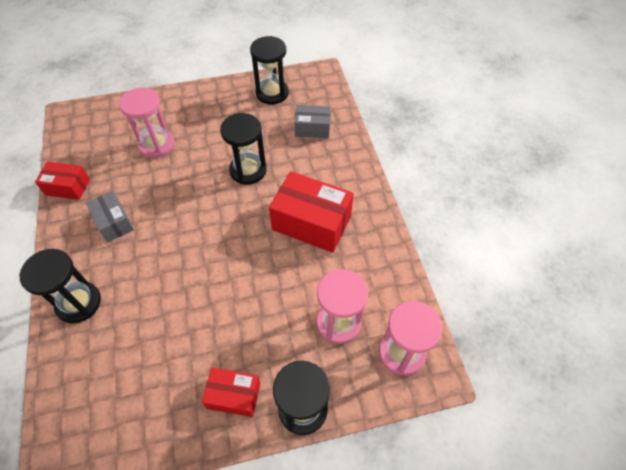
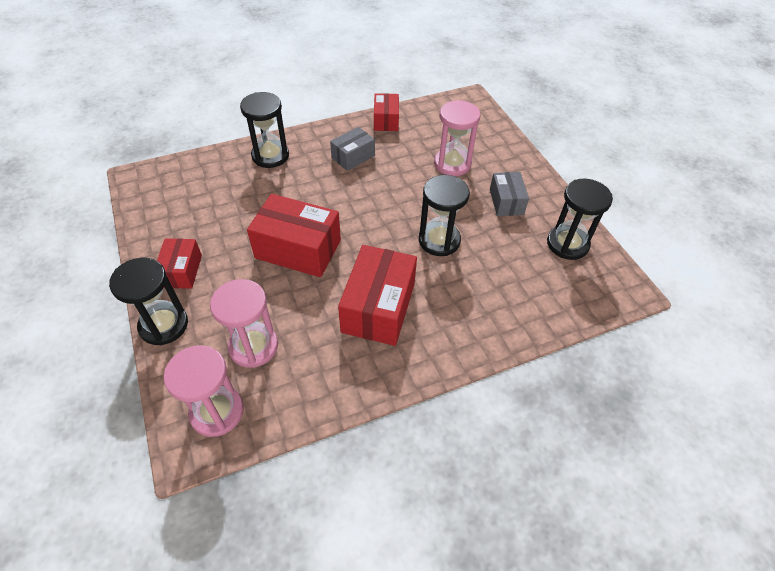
camera: 80 degrees right, 5 degrees down
grey box [295,105,331,138] -> grey box moved to [490,172,529,216]
none -> red box [247,194,341,277]

